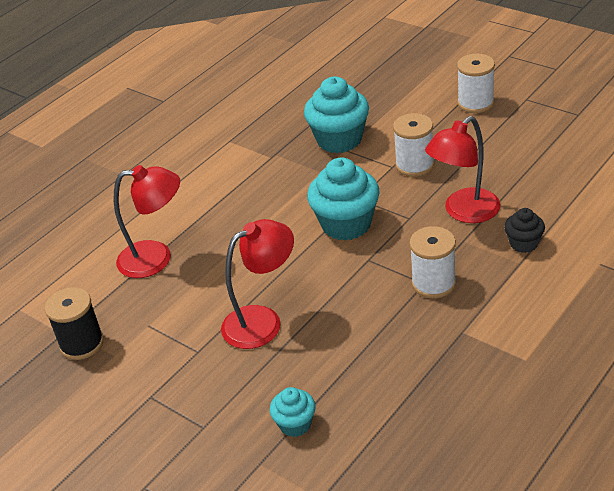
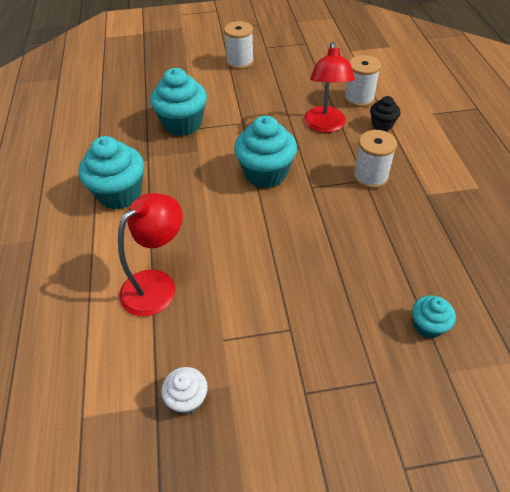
camera: 50 degrees left, 10 degrees up
black spool [45,287,104,360] -> white cupcake [161,367,208,414]
red lamp [221,219,294,349] -> none
white spool [393,113,434,177] -> white spool moved to [344,55,381,107]
none -> turquoise cupcake [79,136,144,210]

